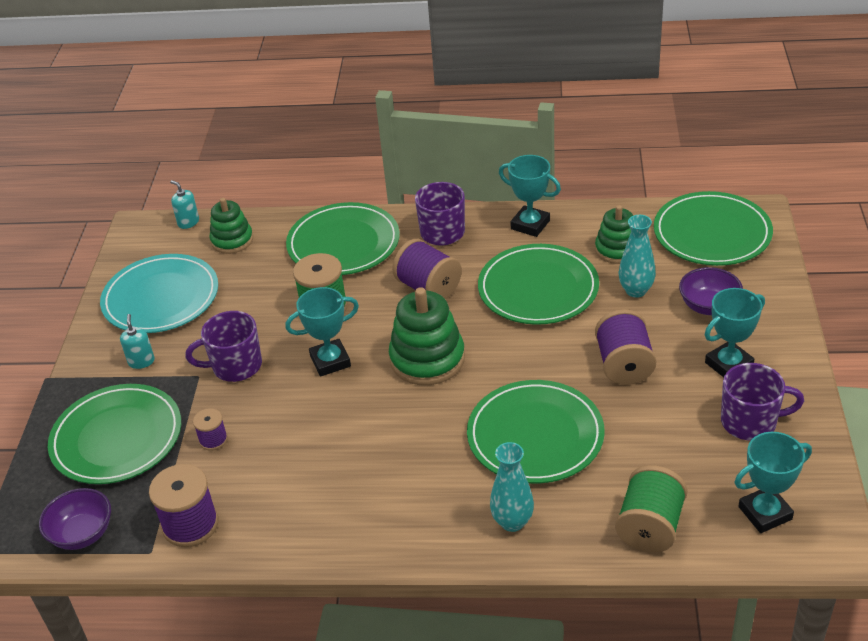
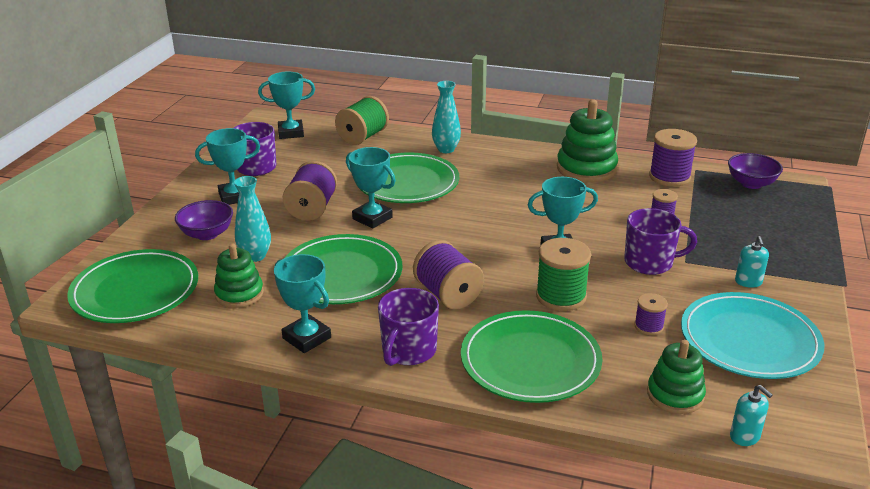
camera: 170 degrees left, 10 degrees down
green plate [48,384,181,484] -> none
green stacking toy [389,287,465,385] -> green stacking toy moved to [557,99,618,182]
none -> turquoise trophy [346,147,396,228]
none -> purple spool [634,293,668,335]

